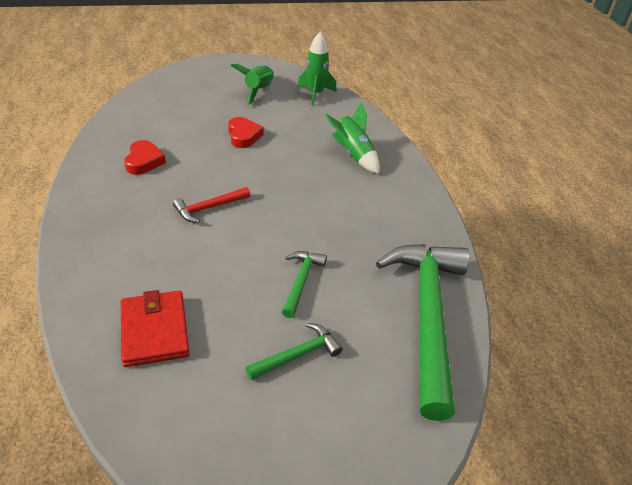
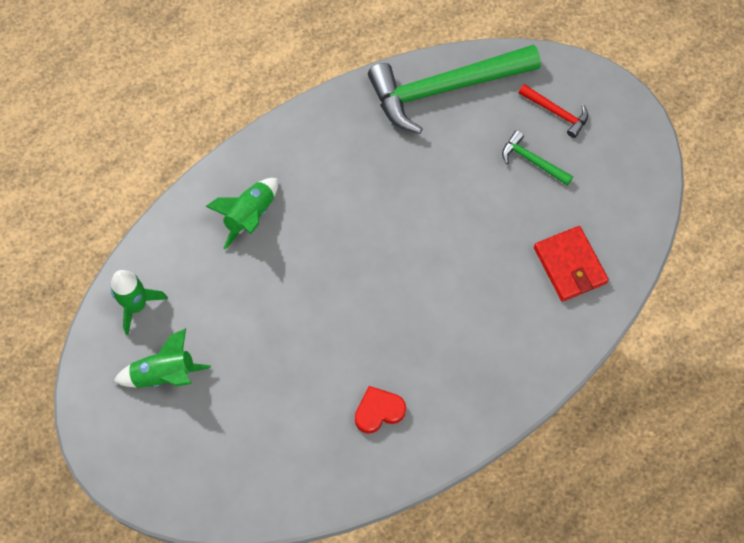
camera: 110 degrees left, 25 degrees up
red wallet [121,290,190,367] -> red wallet turned 75 degrees counterclockwise [534,226,609,302]
red hammer [173,187,250,223] -> red hammer moved to [519,84,588,138]
red heart [228,117,264,148] -> none
green hammer [282,251,327,318] -> none

